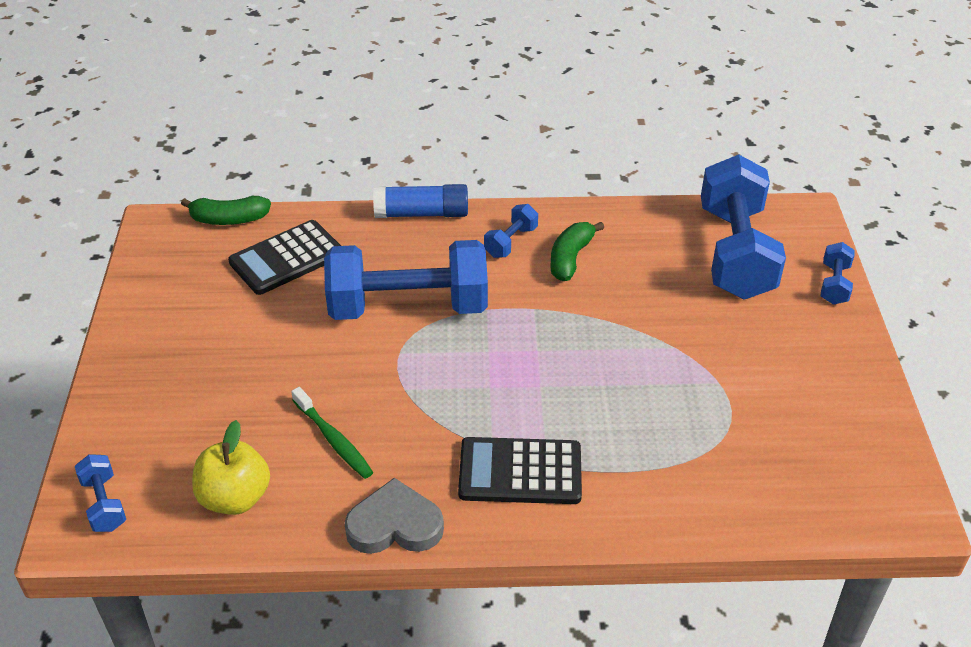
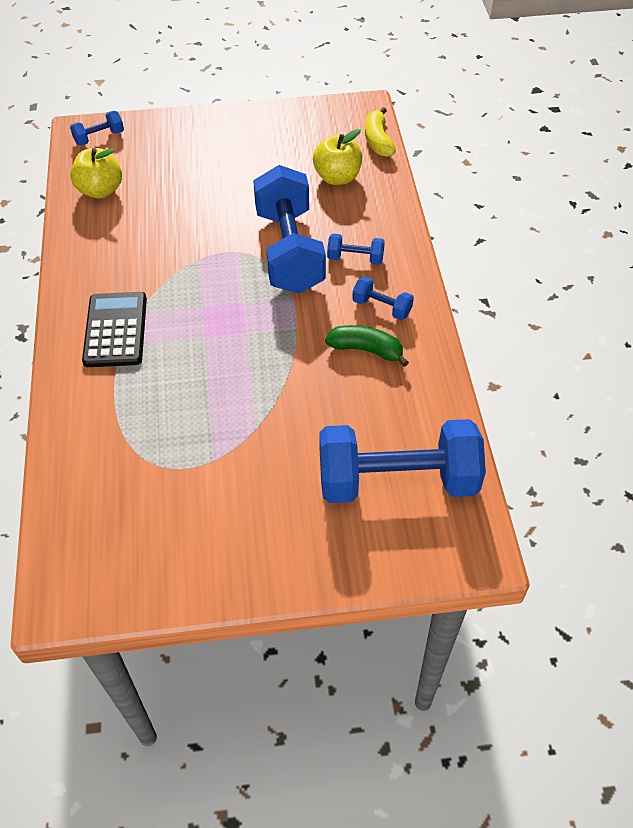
camera: 85 degrees right, 10 degrees up
green banana [181,196,271,225] -> yellow banana [365,107,396,157]
black calculator [228,220,341,295] -> yellow apple [313,129,362,185]
green toothbrush [291,387,373,479] -> none
grey heart [344,478,444,554] -> none
blue glue stick [373,184,468,218] -> none
blue dumbbell [821,242,855,305] -> blue dumbbell moved to [327,234,385,265]

